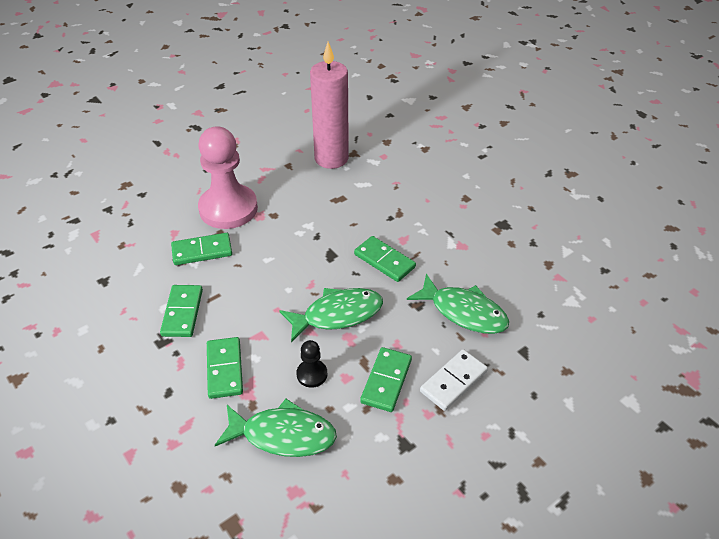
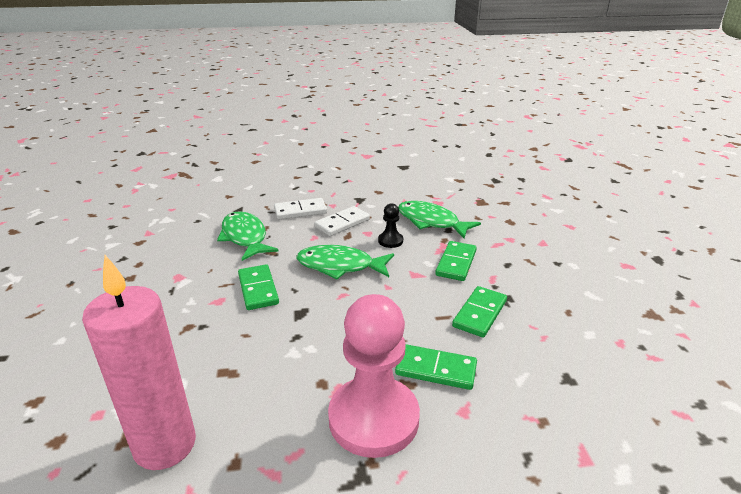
camera: 150 degrees left, 15 degrees down
green domino [360,347,412,412] -> white domino [314,206,370,236]

